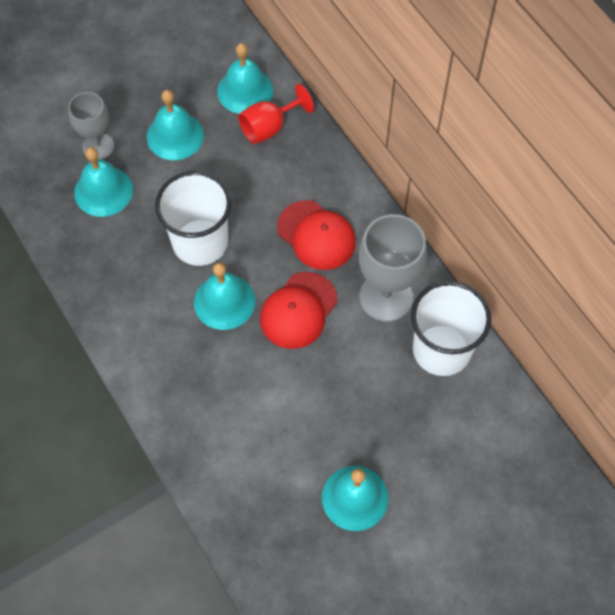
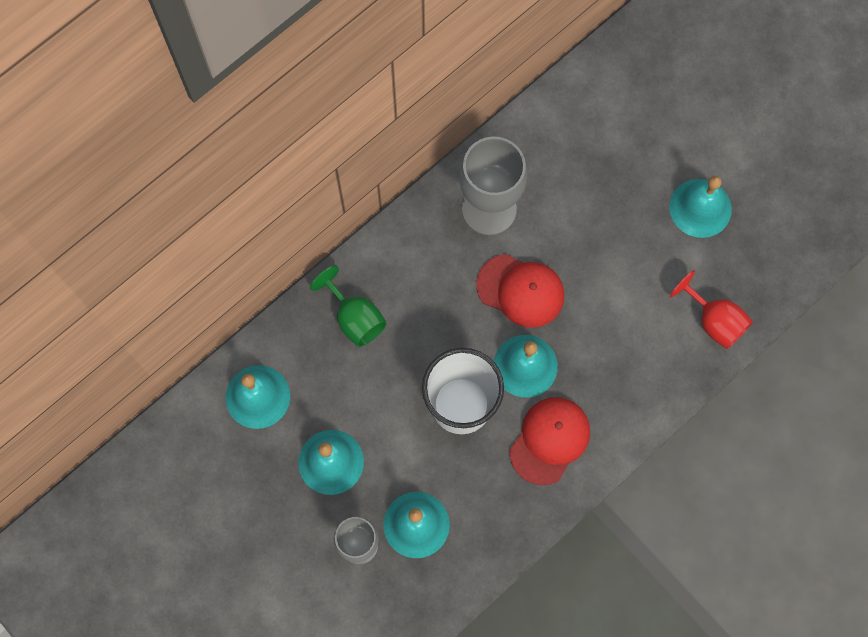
camera: 100 degrees left, 10 degrees up
red goblet [238,84,314,144] -> red goblet moved to [670,270,753,349]
red cap [277,200,356,270] -> red cap moved to [509,397,590,485]
white cup [411,281,491,376] -> none
none -> green goblet [310,266,387,347]

